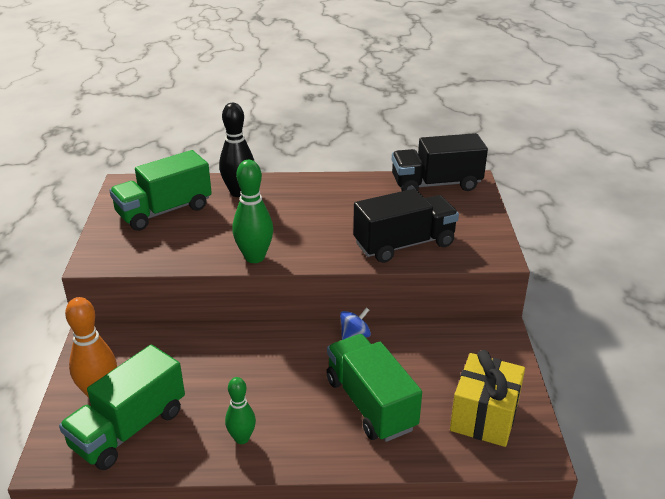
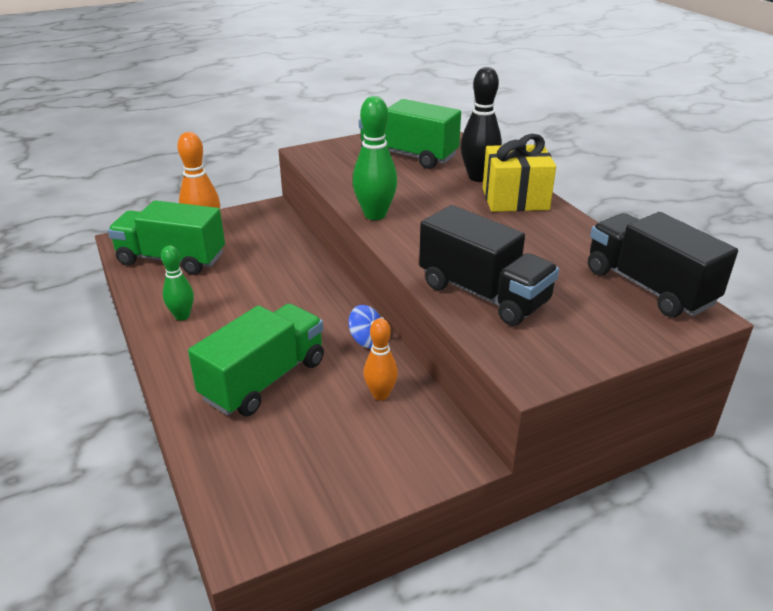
camera: 65 degrees right, 0 degrees up
yellow gift [450,350,525,447] -> yellow gift moved to [483,134,556,212]
none -> orange bowling pin [363,318,398,400]

